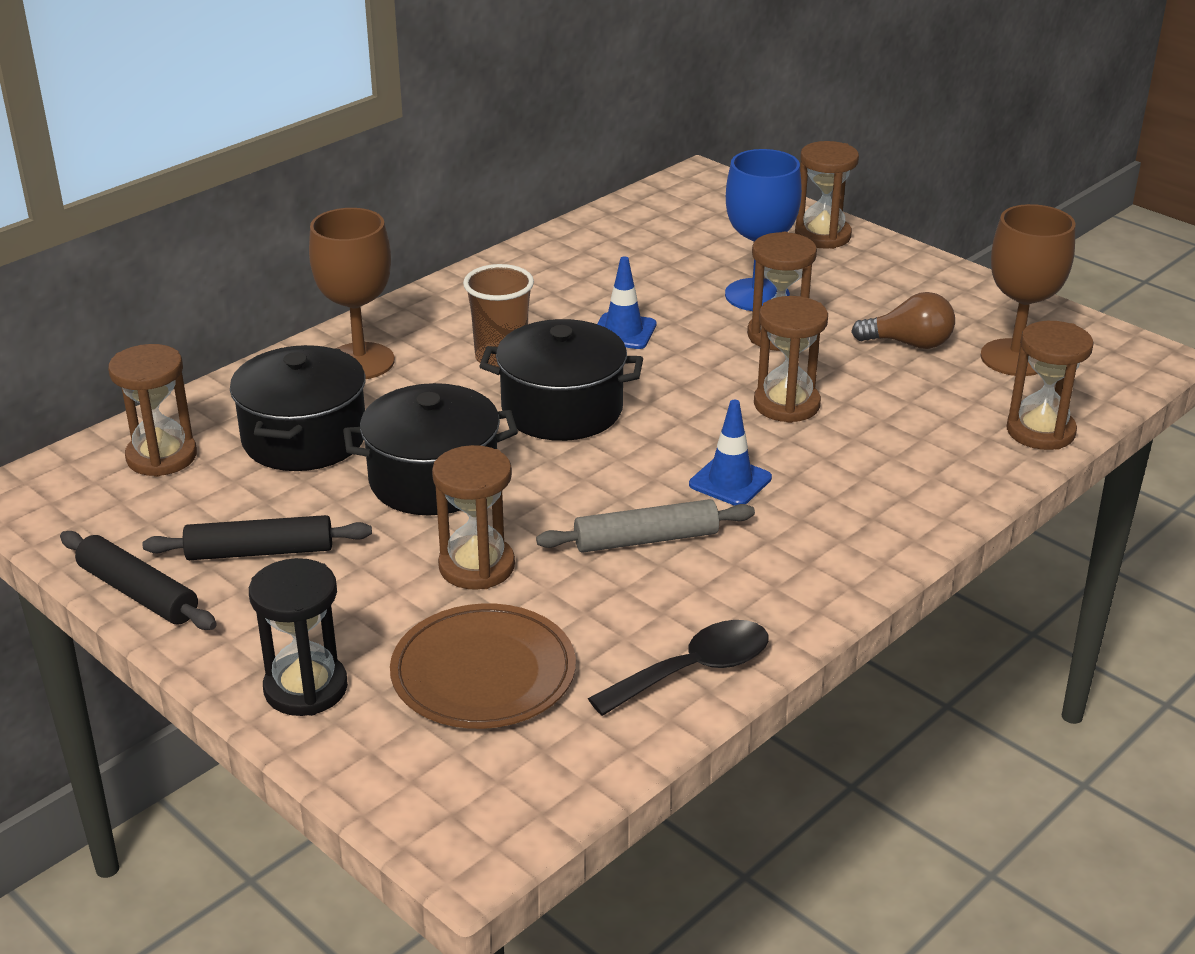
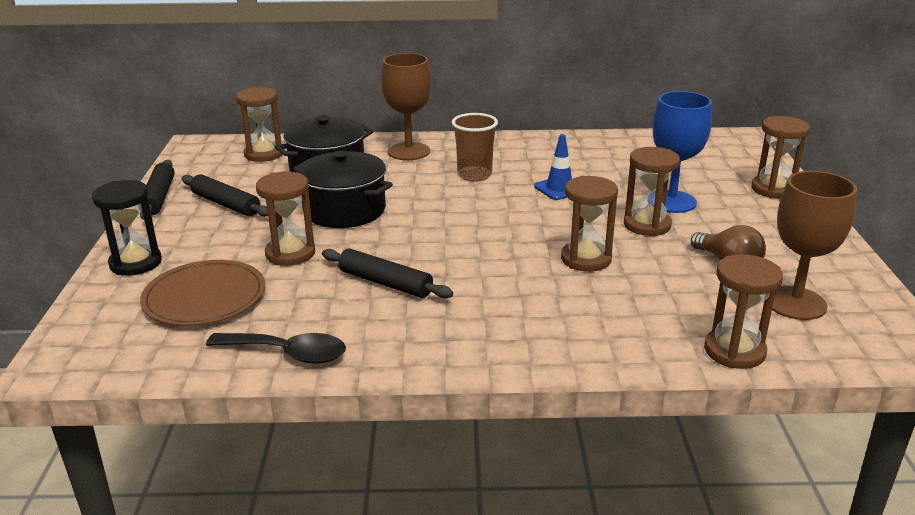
camera: 45 degrees right, 5 degrees down
black pot [479,319,643,441] -> none
grey rolling pin [536,499,755,553] -> black rolling pin [322,248,453,298]
blue traffic cone [689,400,772,506] -> none

